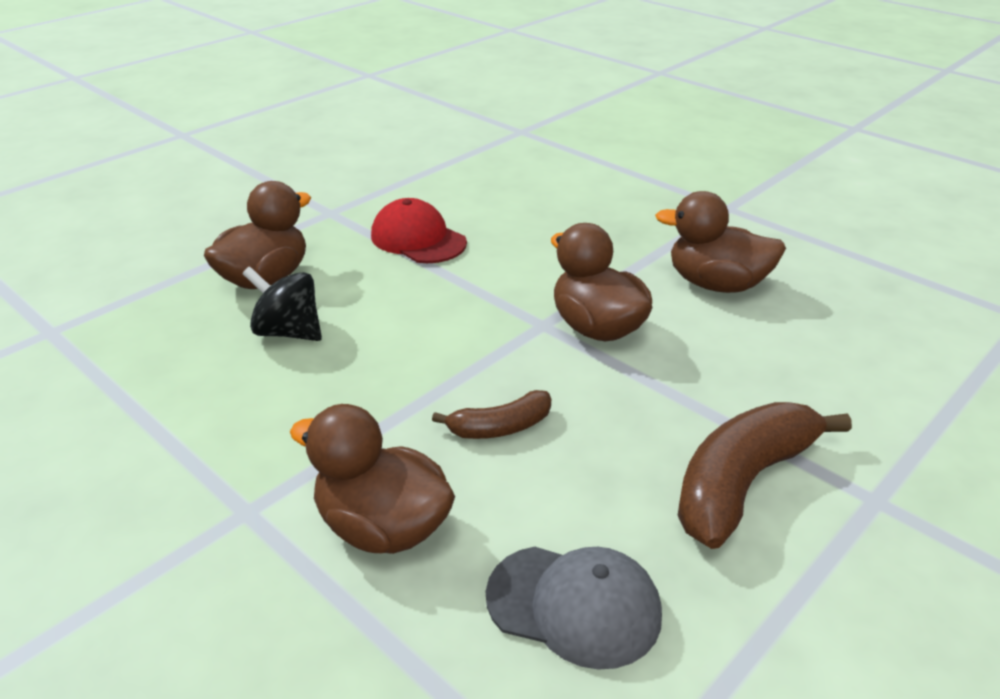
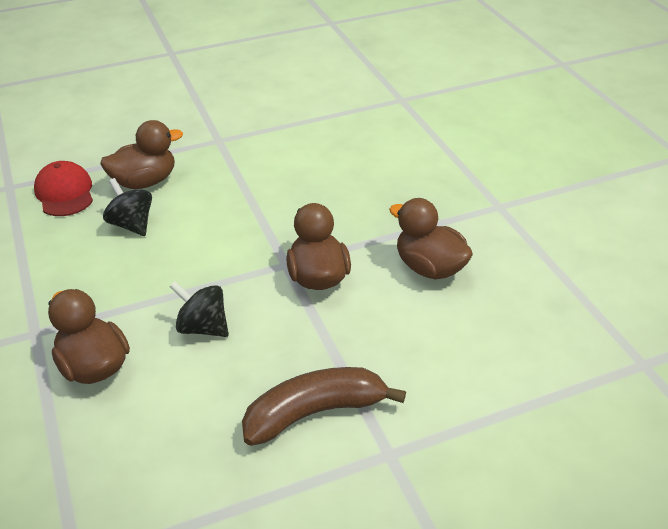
camera: 25 degrees right, 5 degrees up
red cap [371,198,467,263] -> red cap moved to [34,161,93,216]
brown banana [432,390,551,439] -> black spinning top [169,281,229,337]
grey cap [486,547,662,670] -> none

